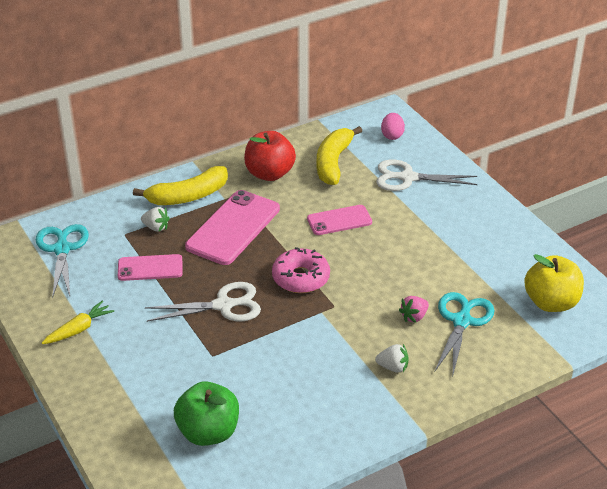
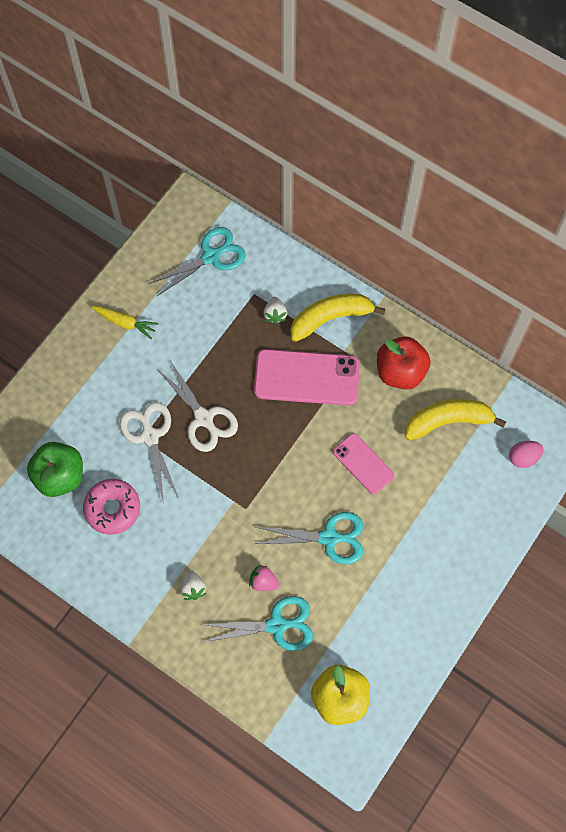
camera: 65 degrees right, 30 degrees up
pink phone [118,254,183,281] -> none
yellow banana [133,166,228,205] -> yellow banana turned 120 degrees clockwise [291,294,385,342]
pink donut [272,247,330,293] -> pink donut moved to [83,479,140,535]
white scissors [376,159,477,191] -> white scissors moved to [120,402,179,504]
none -> turquoise scissors [255,512,363,564]

